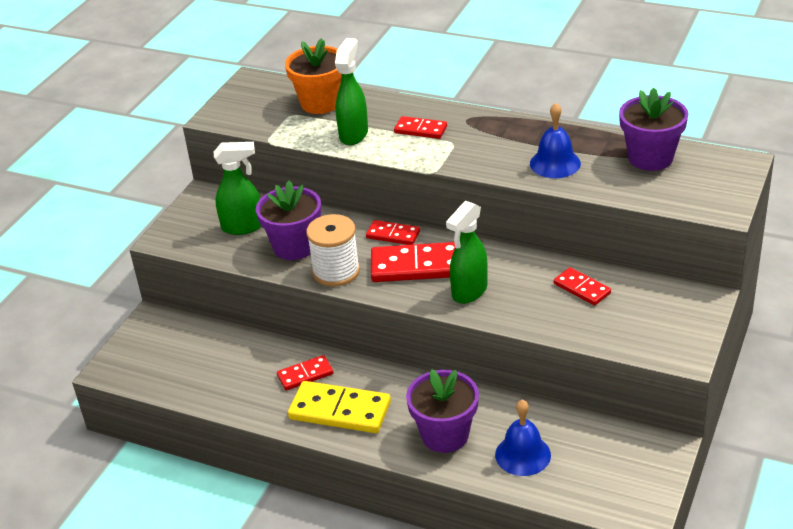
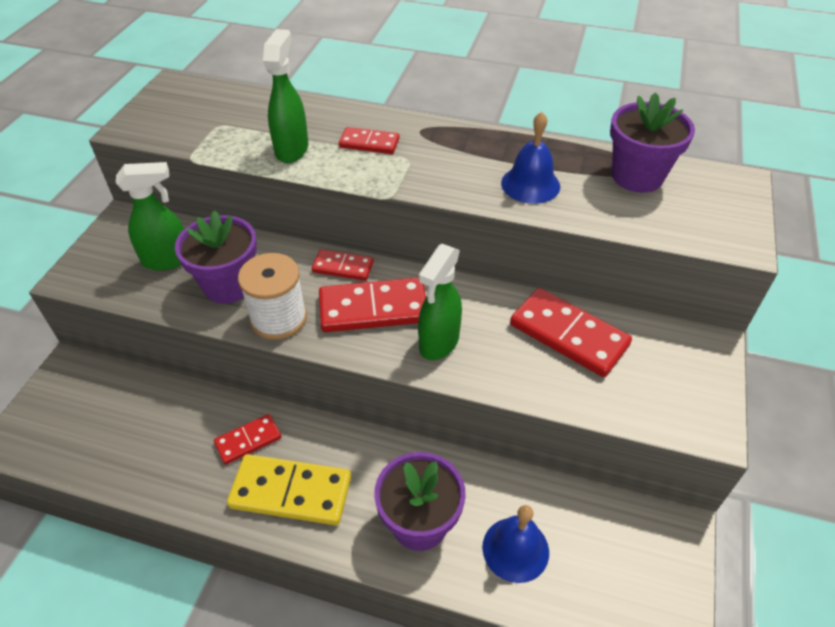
camera: 10 degrees left, 10 degrees up
orange flower pot [285,38,341,114] -> none
red domino [554,267,611,306] -> red domino [510,288,632,377], size x1.76

